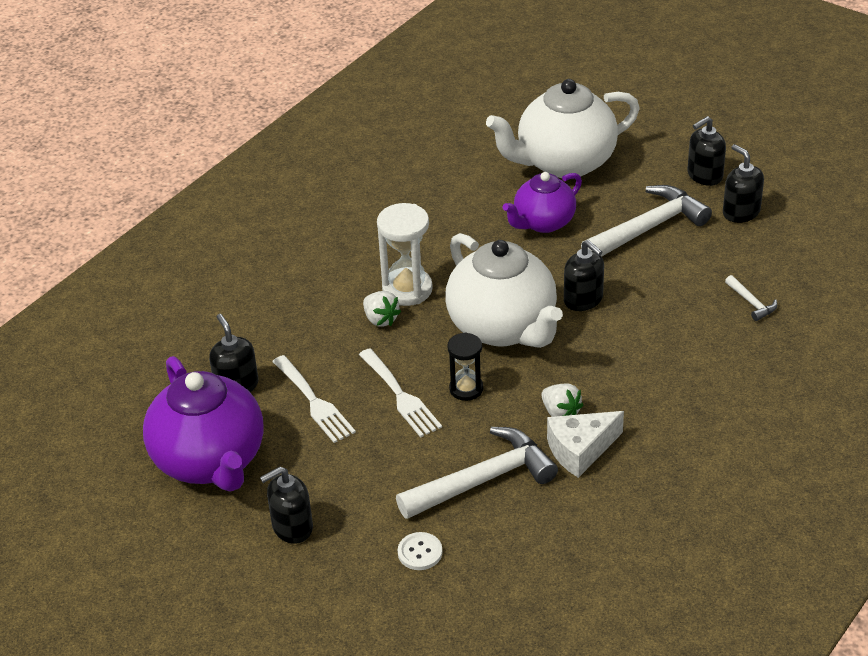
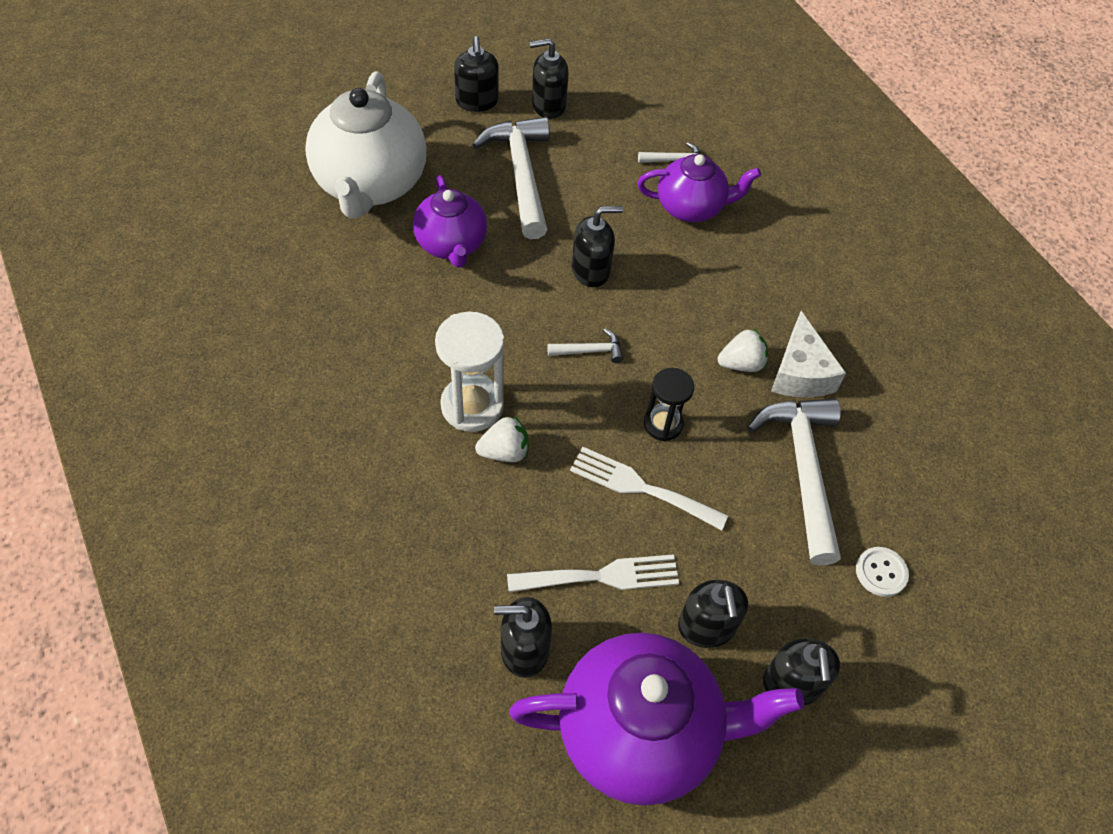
camera: 70 degrees left, 15 degrees up
white fork [359,348,442,438] -> white fork turned 150 degrees counterclockwise [570,447,728,530]
white teapot [445,233,563,348] -> white hammer [547,328,623,363]
none -> purple teapot [637,154,761,222]
none -> black soap dispenser [678,580,748,648]

